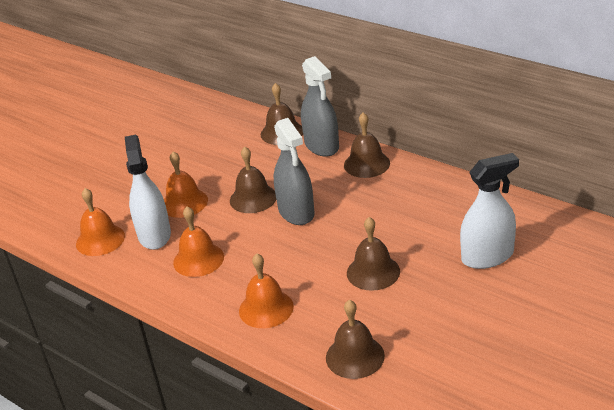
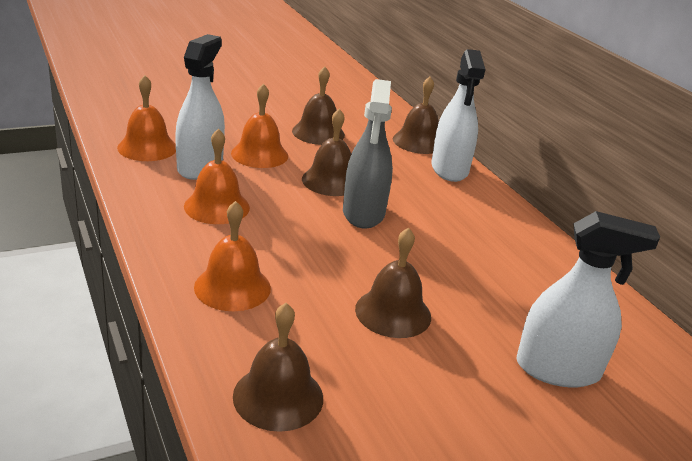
camera: 20 degrees right, 5 degrees down
grey spray bottle [301,56,339,157] -> white spray bottle [431,49,485,182]
brown bell [344,112,390,178] -> brown bell moved to [292,66,345,145]

